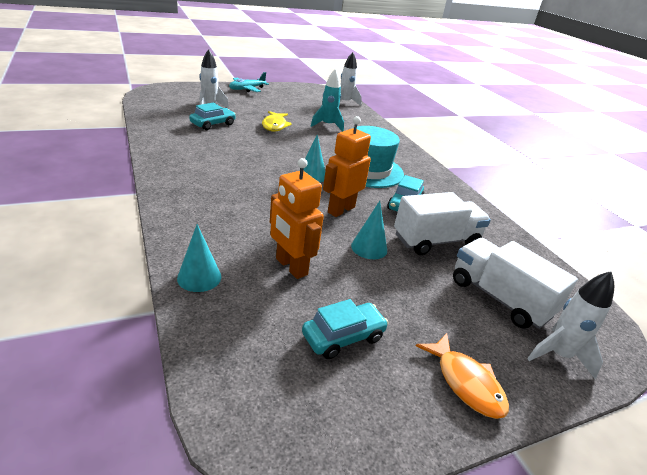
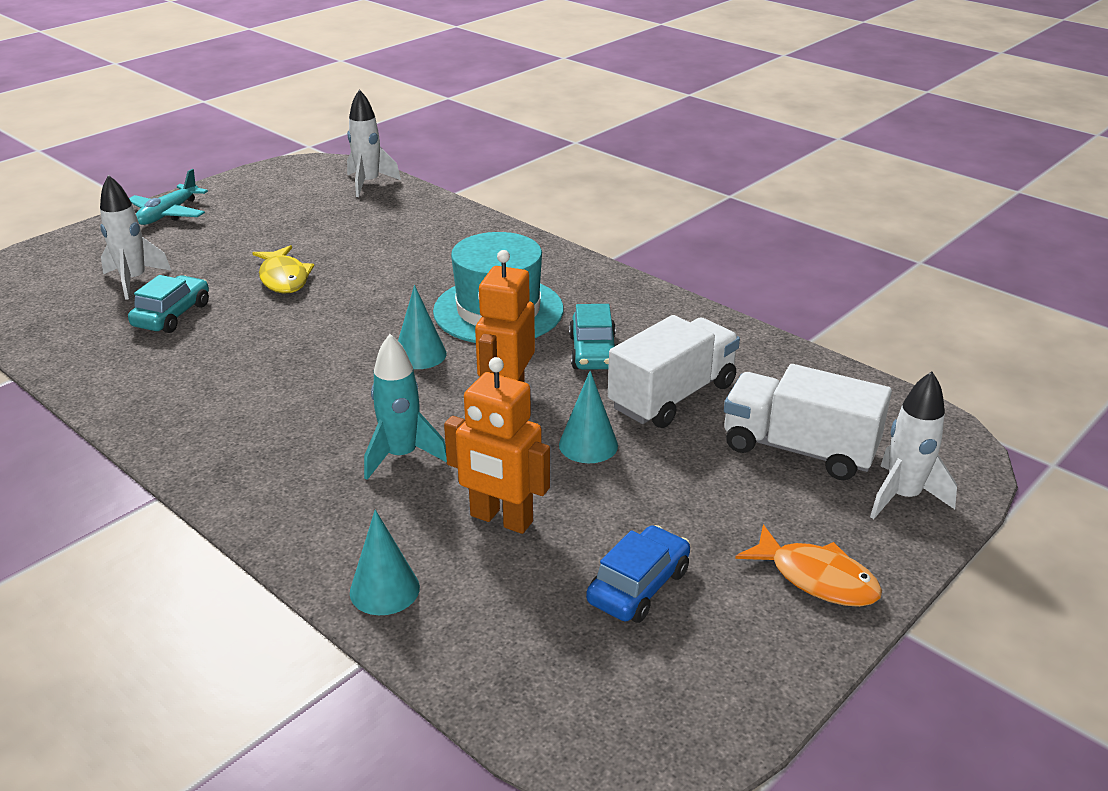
camera: 20 degrees left, 0 degrees up
turquoise car [302,299,388,359] -> blue car [586,525,690,623]
turquoise rocket [310,68,344,132] -> turquoise rocket moved to [364,334,447,480]

